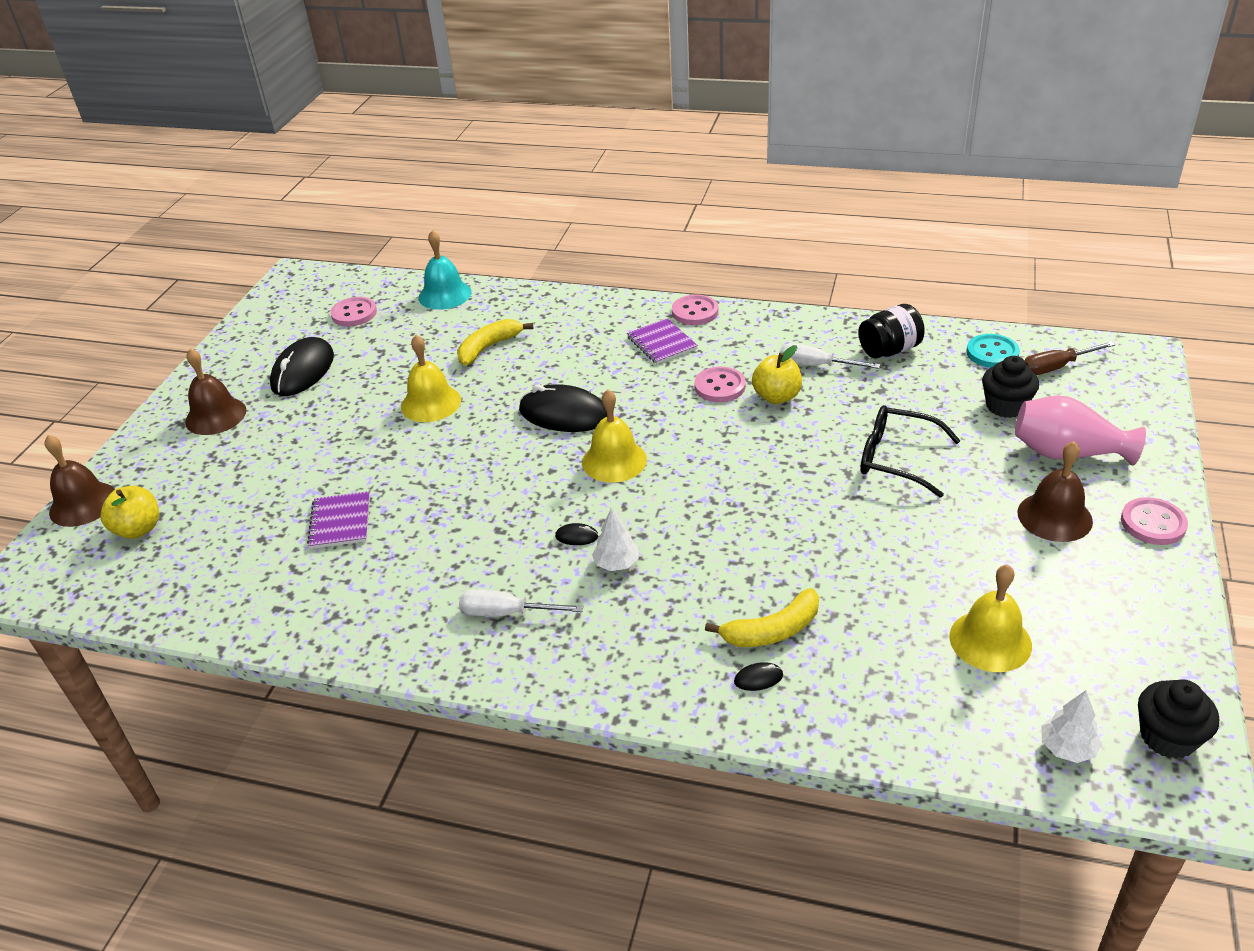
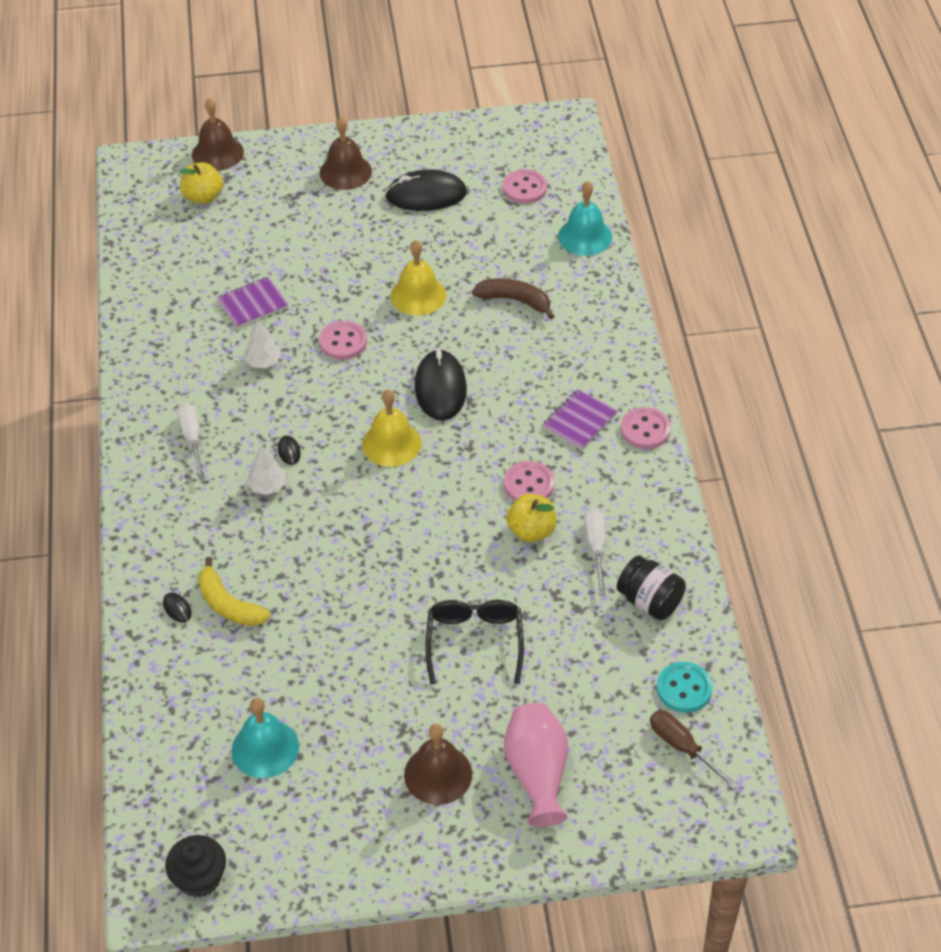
camera: 65 degrees right, 10 degrees up
yellow banana [457,319,533,365] -> brown banana [472,278,554,320]
yellow bell [949,564,1032,672] -> turquoise bell [232,698,299,778]
black cupcake [982,356,1039,418] -> none
white tree [1041,690,1102,763] -> white tree moved to [244,320,282,368]
pink button [1121,497,1188,545] -> pink button moved to [319,321,367,360]

